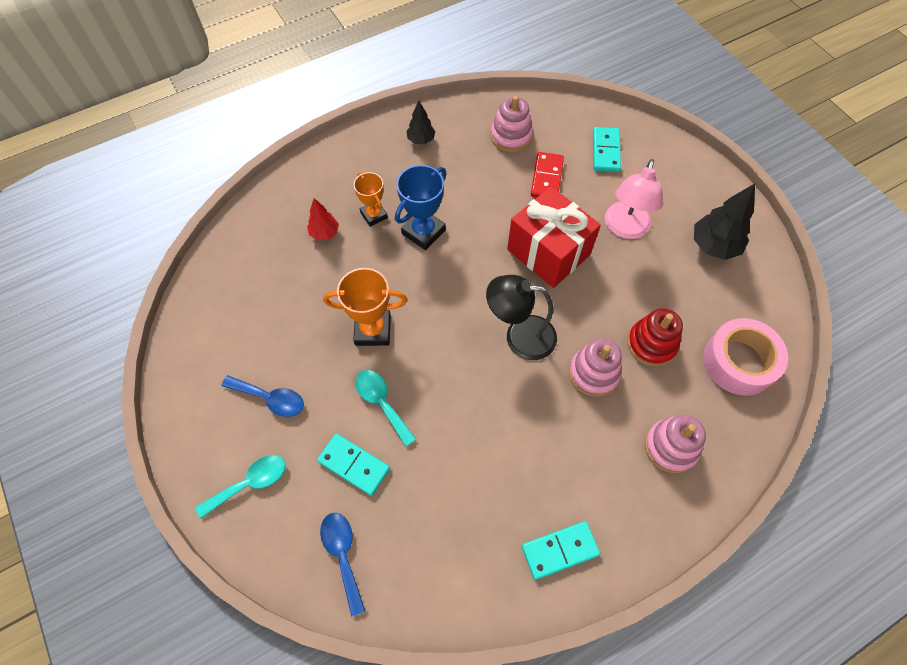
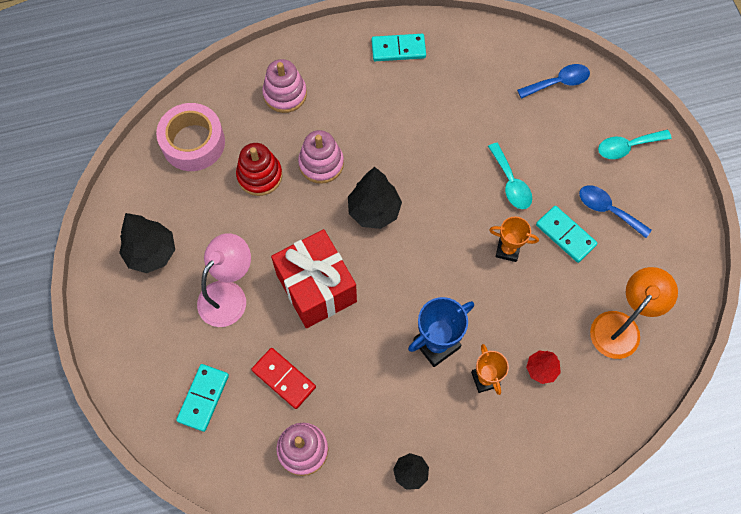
camera: 165 degrees left, 5 degrees up
turquoise domino [317,434,390,496] -> turquoise domino moved to [536,206,598,263]
blue spoon [320,513,365,616] -> blue spoon turned 105 degrees counterclockwise [517,64,590,99]
orange trophy [323,268,408,346] -> orange trophy [489,216,539,262], size x0.66
black lamp [486,275,557,360] -> black tree [348,167,402,229]
red domino [531,152,564,197] -> red domino turned 75 degrees counterclockwise [251,348,316,409]
none -> orange lamp [590,267,678,359]

